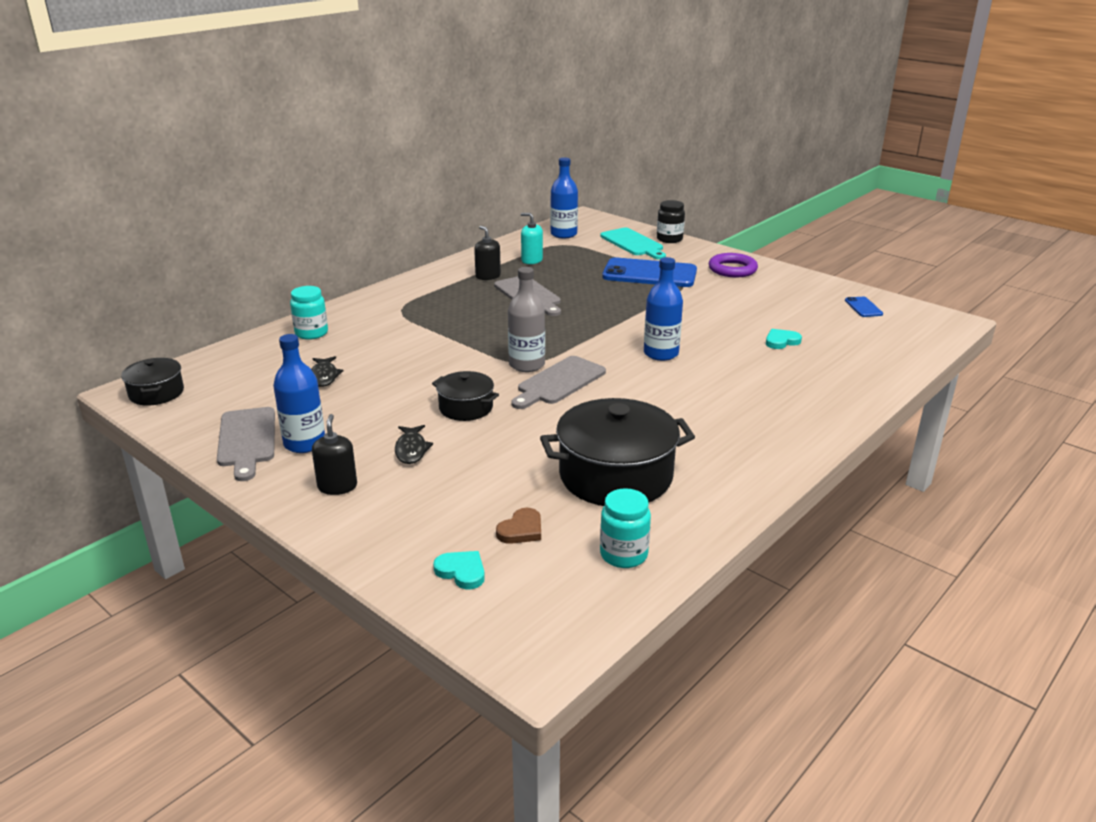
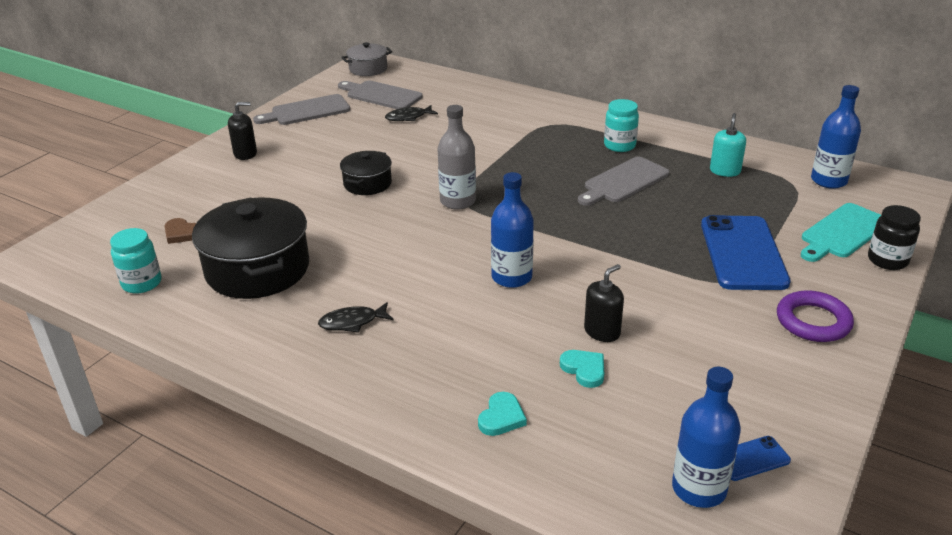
camera: 80 degrees right, 5 degrees up
black pot [121,358,184,405] -> grey pot [341,42,392,76]
blue bottle [273,334,325,453] -> blue bottle moved to [672,367,741,508]
turquoise jar [290,286,328,340] -> turquoise jar moved to [604,99,639,152]
black fish [395,425,433,464] -> black fish moved to [318,302,394,333]
turquoise heart [433,551,485,589] -> turquoise heart moved to [478,392,527,436]
black soap dispenser [474,226,501,280] -> black soap dispenser moved to [584,264,624,342]
grey cutting board [511,356,606,409] -> grey cutting board moved to [338,80,423,109]

